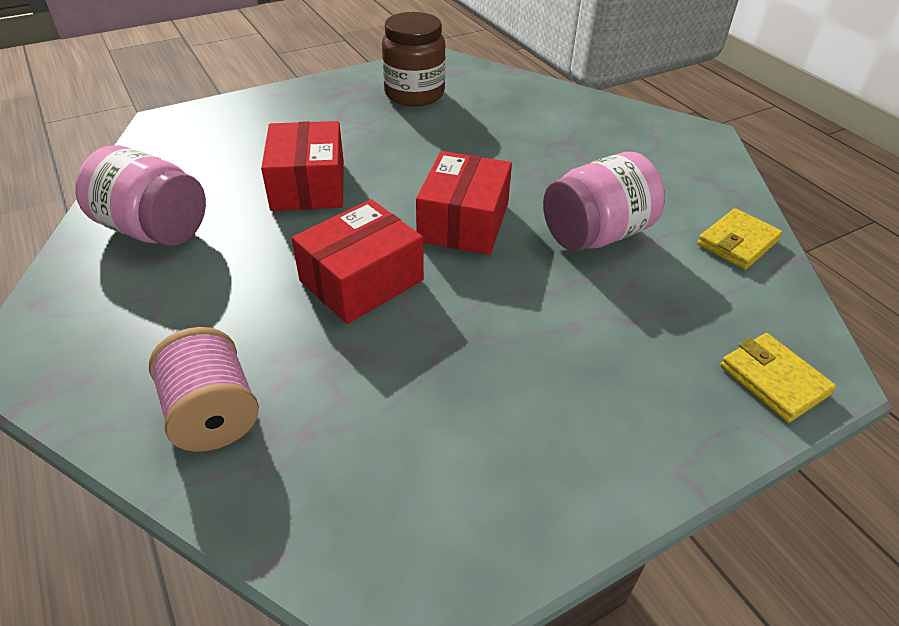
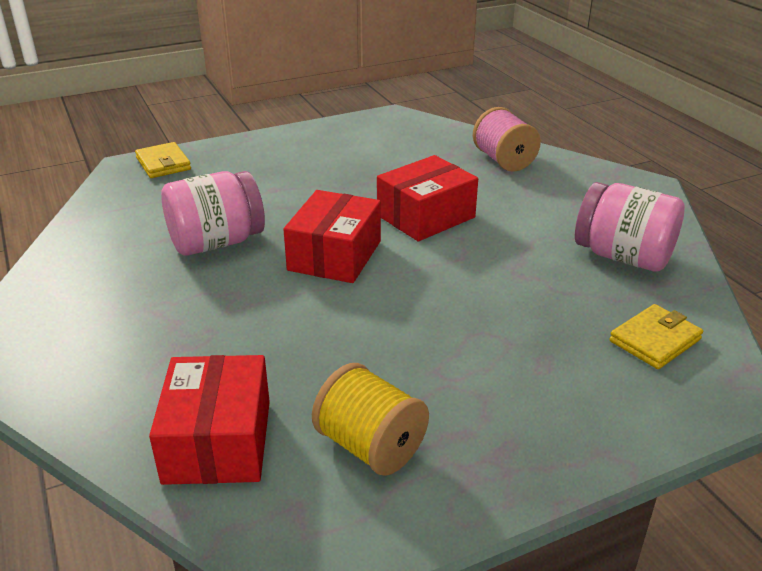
camera: 175 degrees left, 10 degrees down
red box [261,121,344,211] -> red box moved to [149,355,270,485]
brown jar [382,12,446,106] -> yellow spool [312,363,429,476]
yellow wallet [697,208,783,270] -> yellow wallet moved to [609,304,703,369]

